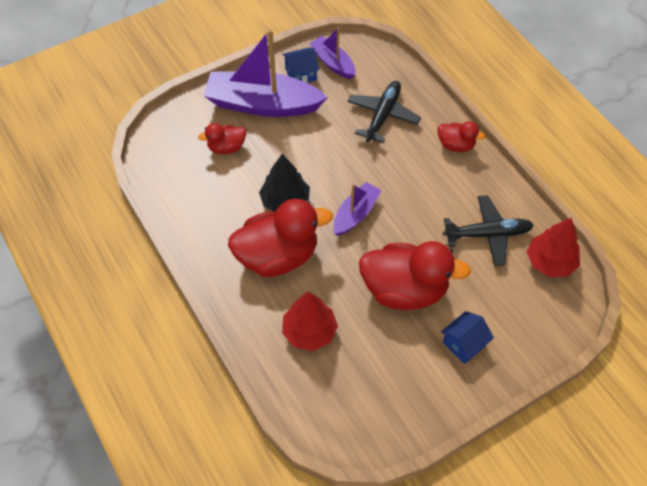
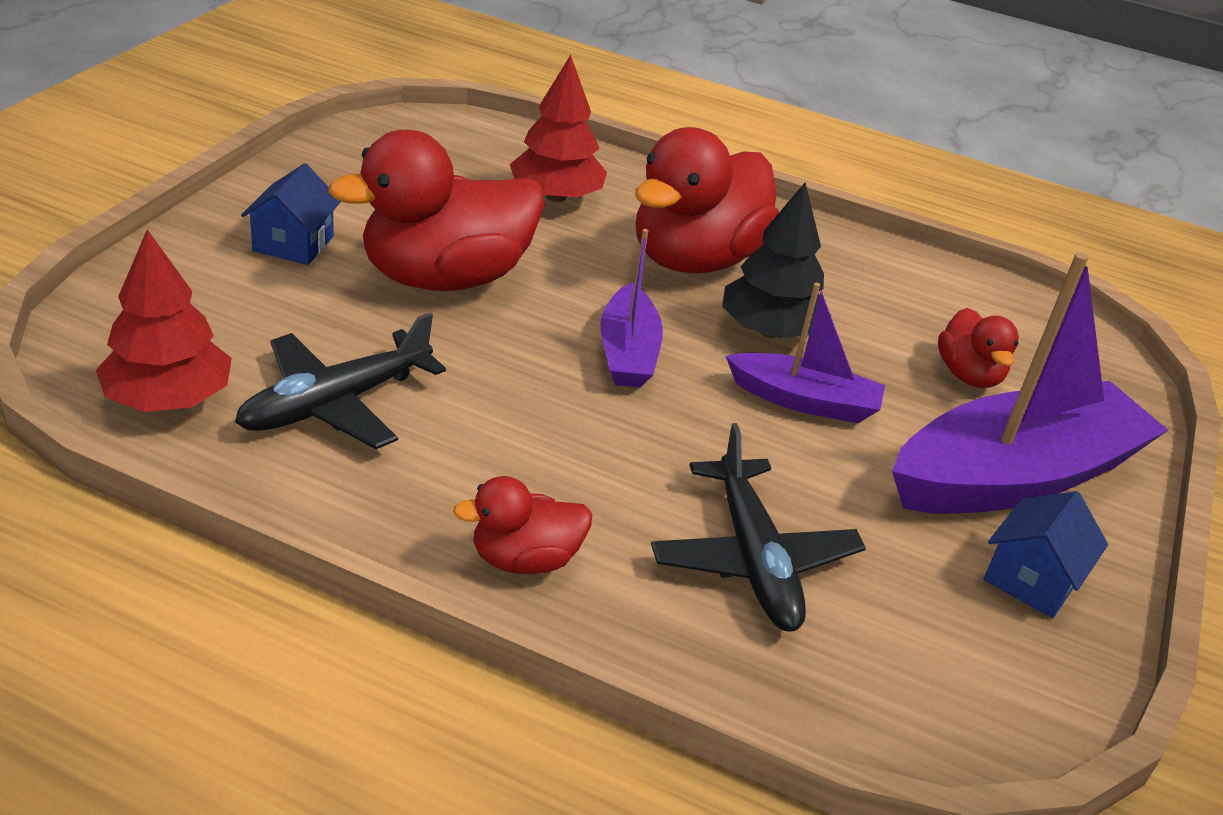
camera: 140 degrees right, 20 degrees down
red duck [198,123,246,154] -> red duck turned 135 degrees clockwise [938,308,1019,388]
purple boat [309,27,355,79] -> purple boat moved to [726,282,885,423]

